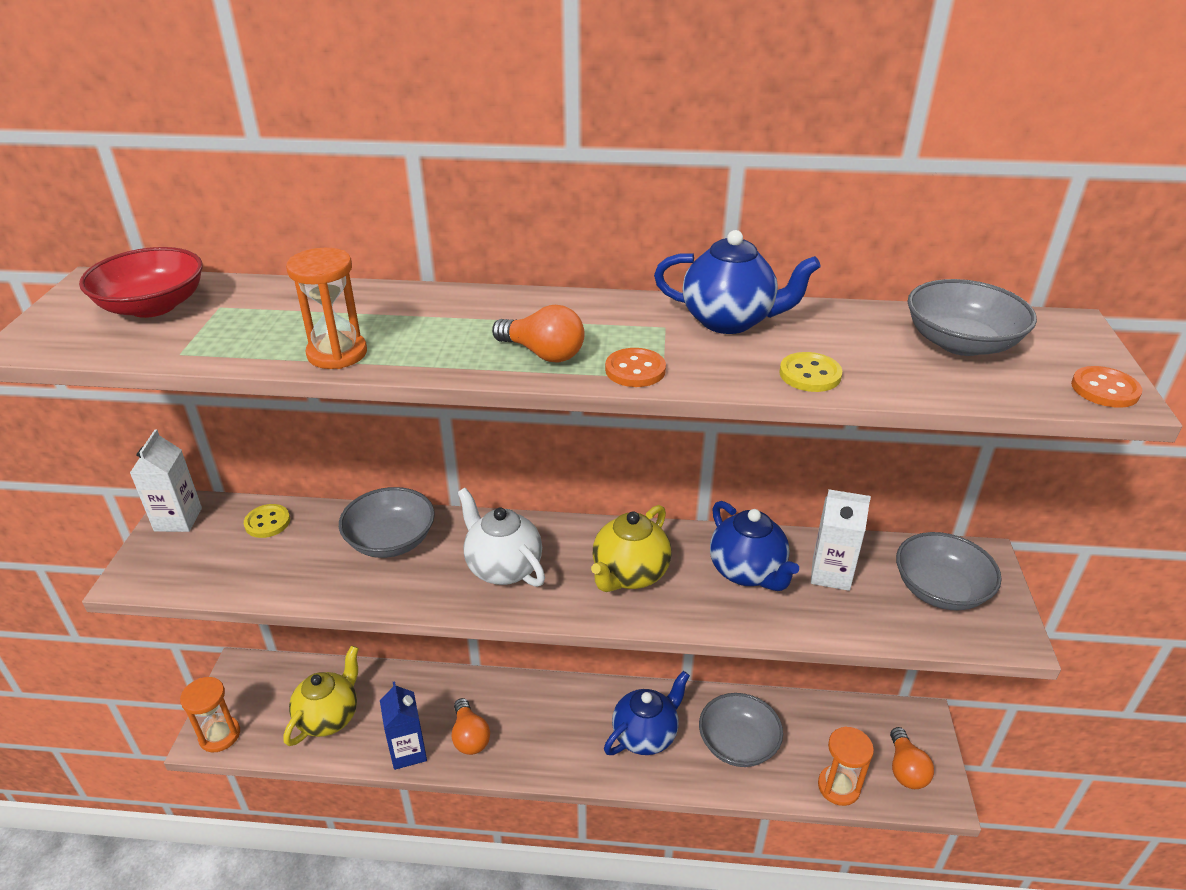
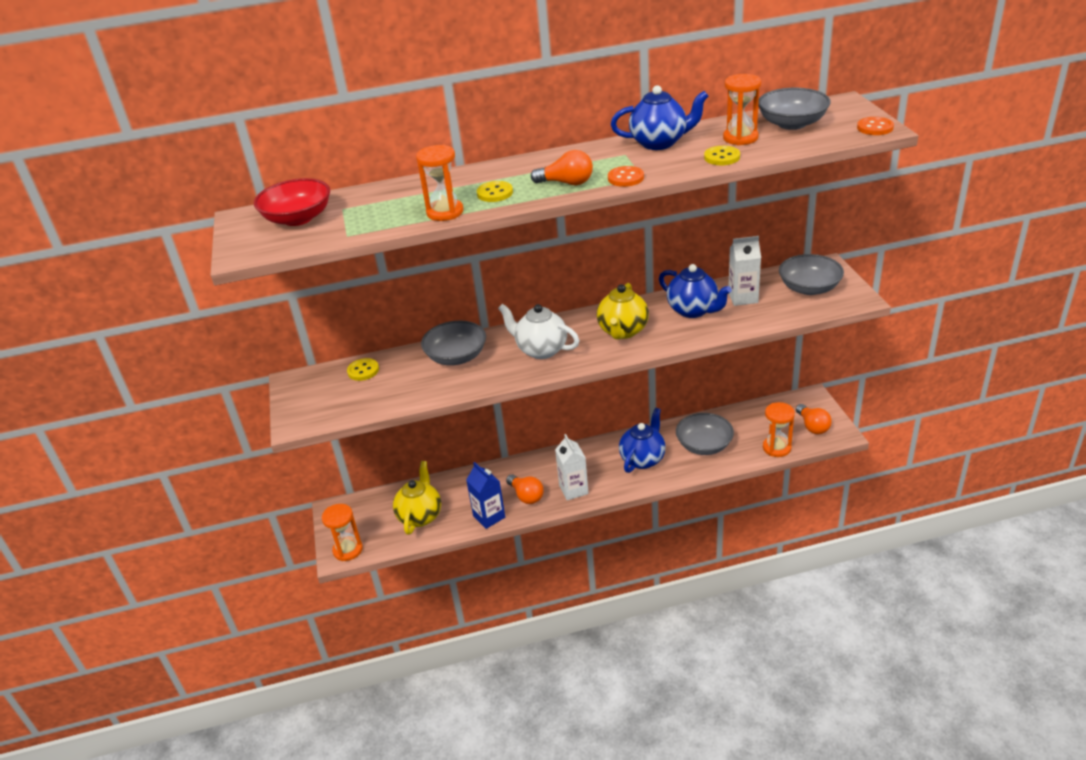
camera: 15 degrees left, 0 degrees up
white carton [130,429,202,532] -> white carton moved to [555,434,589,500]
none -> yellow button [477,181,513,202]
none -> orange hourglass [723,74,761,146]

